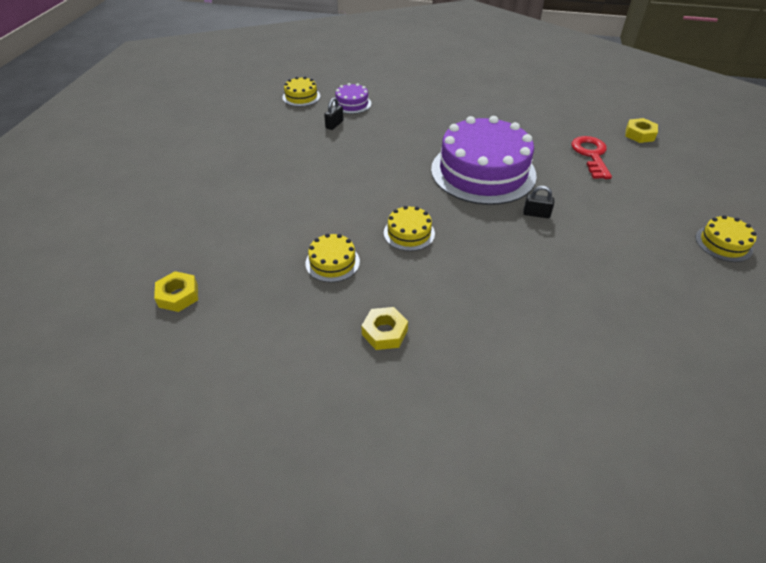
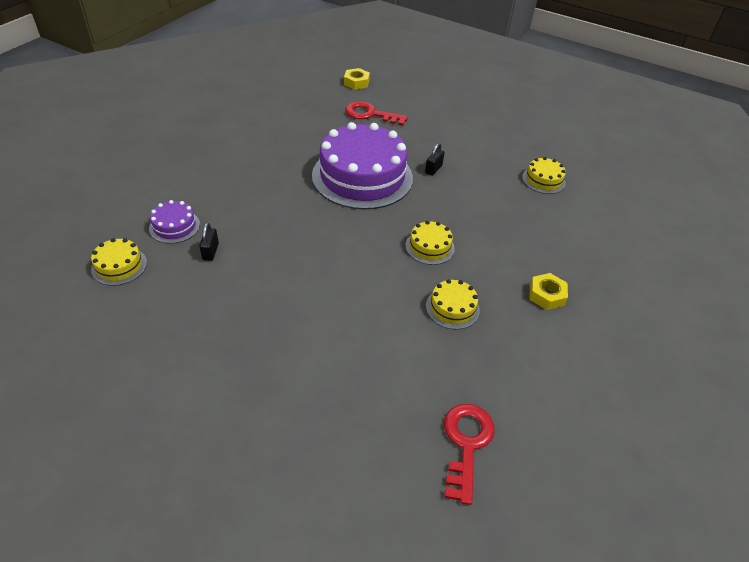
camera: 75 degrees left, 0 degrees up
yellow nut [154,271,198,312] -> red key [444,404,494,505]
black padlock [324,98,344,130] -> black padlock turned 45 degrees clockwise [199,223,219,261]
yellow cake [696,215,756,262] -> yellow cake moved to [522,157,566,194]

